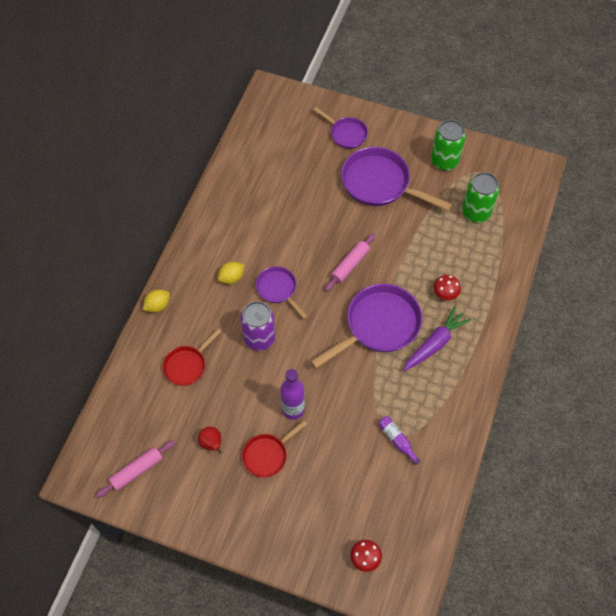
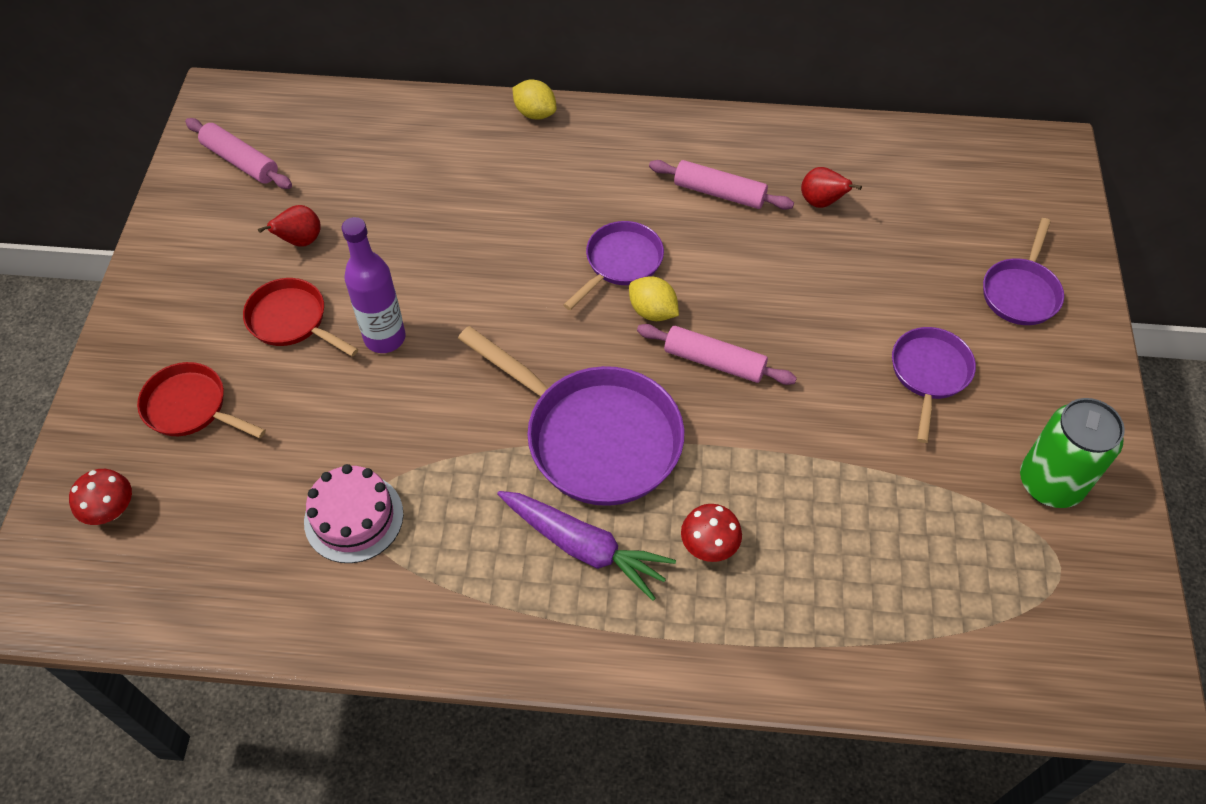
camera: 75 degrees right, 5 degrees down
red pan [163,328,221,386] -> red pan moved to [137,362,266,438]
yellow lemon [218,261,245,284] -> yellow lemon moved to [629,276,679,321]
purple can [241,301,275,351] -> none
purple pan [341,147,452,211] -> purple pan [892,327,976,443], size x0.56
purple bottle [378,416,420,465] -> pink cake [304,464,403,563]
green can [462,172,499,223] -> none
none -> pink rolling pin [649,160,794,210]
none -> red pear [801,167,862,208]

